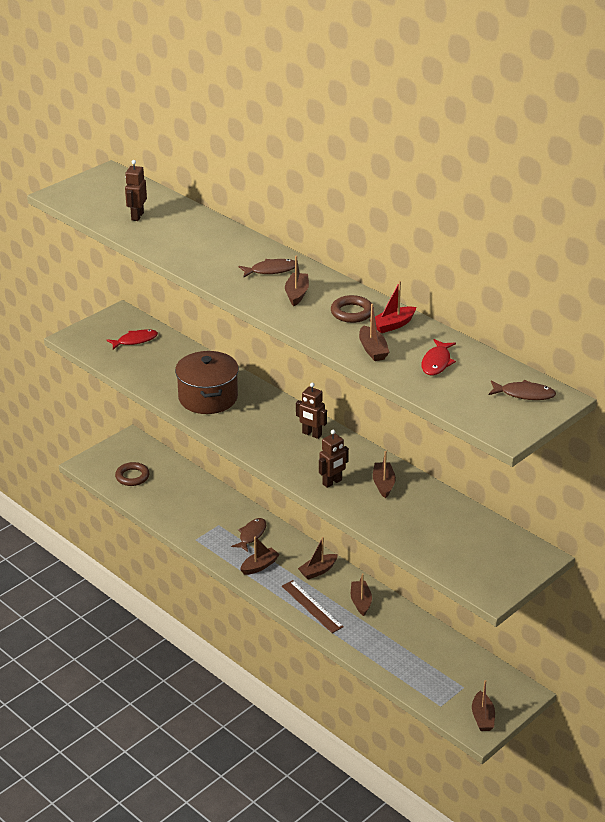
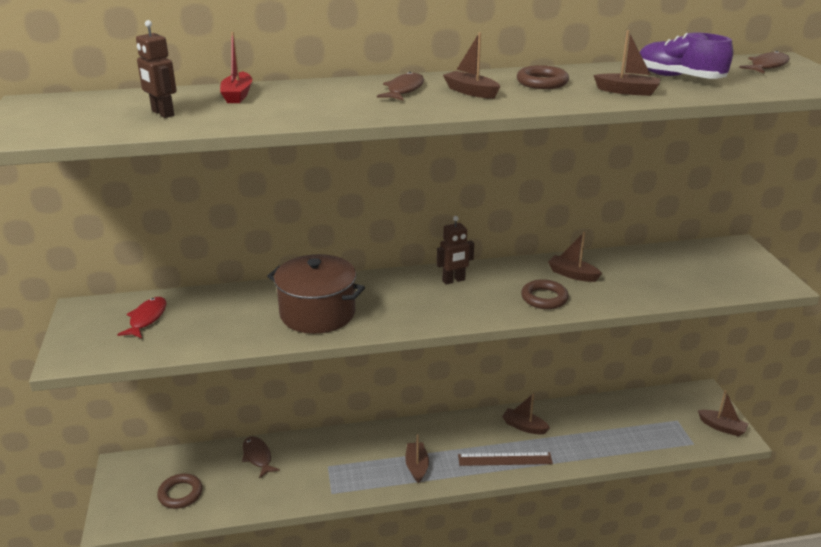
camera: 55 degrees left, 5 degrees down
brown fish [231,518,266,552] -> brown fish moved to [242,436,280,478]
brown boat [298,537,338,580] -> none
brown robot [319,430,349,488] -> brown ring [521,279,569,309]
red boat [370,281,416,333] -> red boat moved to [220,32,252,103]
red fish [422,339,456,375] -> purple shoe [640,33,733,79]

